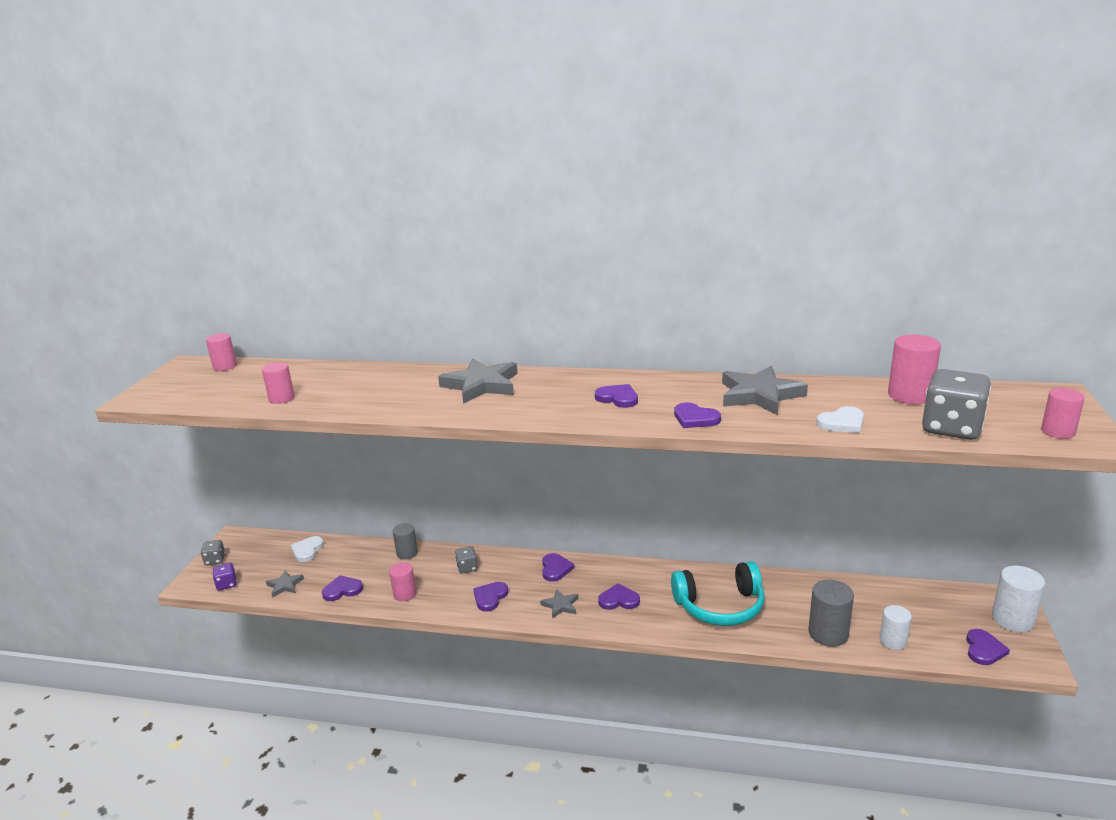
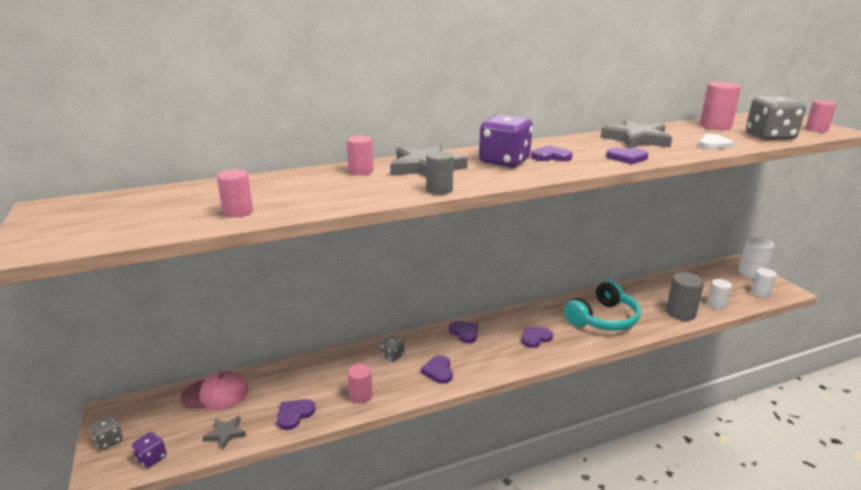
camera: 35 degrees left, 0 degrees up
pink cylinder [206,333,237,371] -> pink cylinder moved to [347,135,373,176]
white heart [291,536,324,562] -> pink cap [180,371,249,410]
grey cylinder [393,523,418,559] -> grey cylinder moved to [426,151,453,195]
grey star [540,589,578,619] -> none
purple heart [966,629,1010,665] -> white cylinder [751,268,776,298]
none -> purple dice [479,114,533,167]

